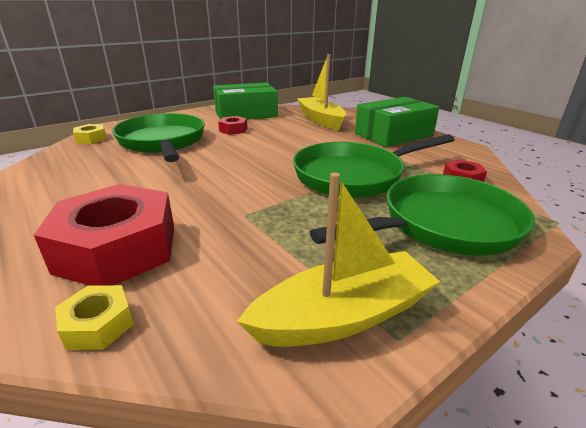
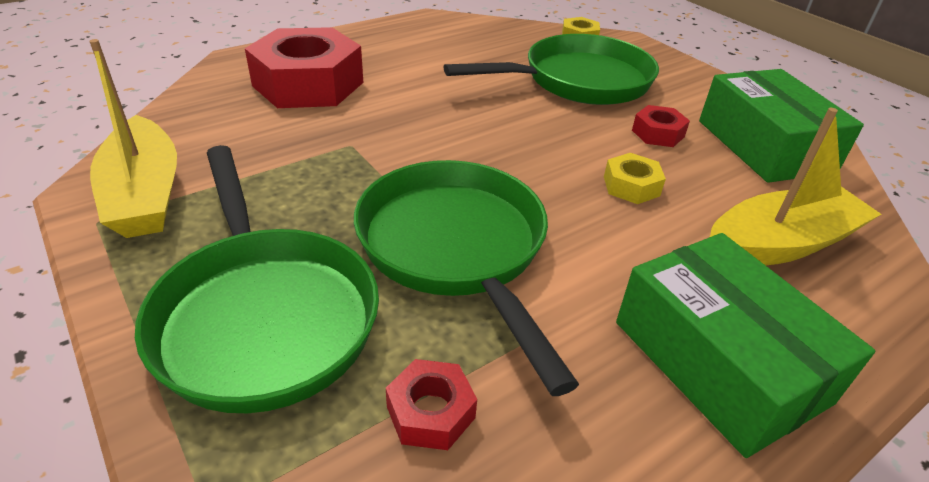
camera: 90 degrees right, 10 degrees up
yellow nut [55,285,134,350] -> yellow nut moved to [604,153,666,204]

